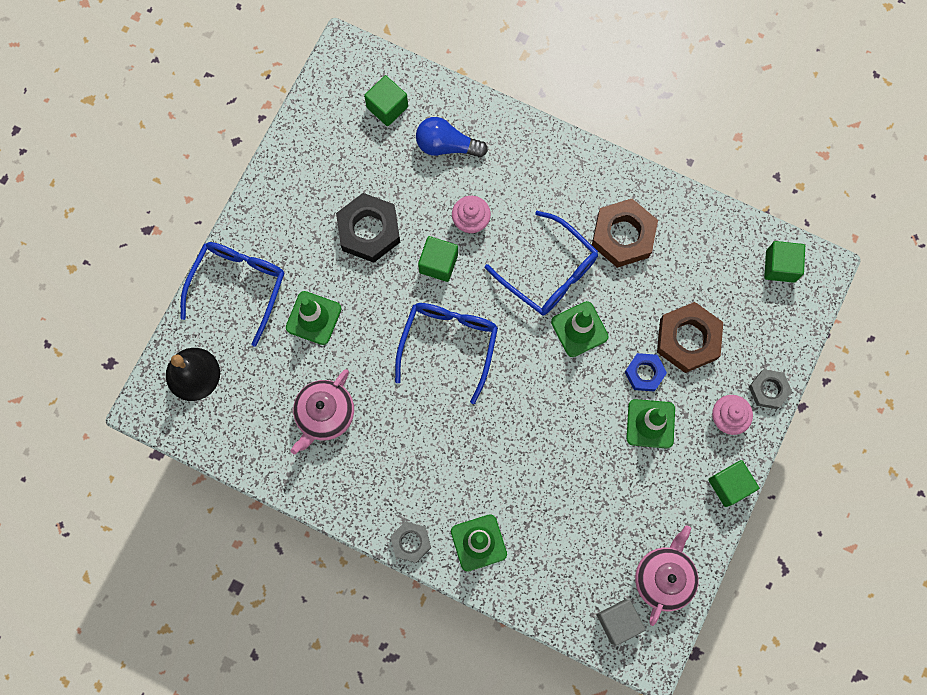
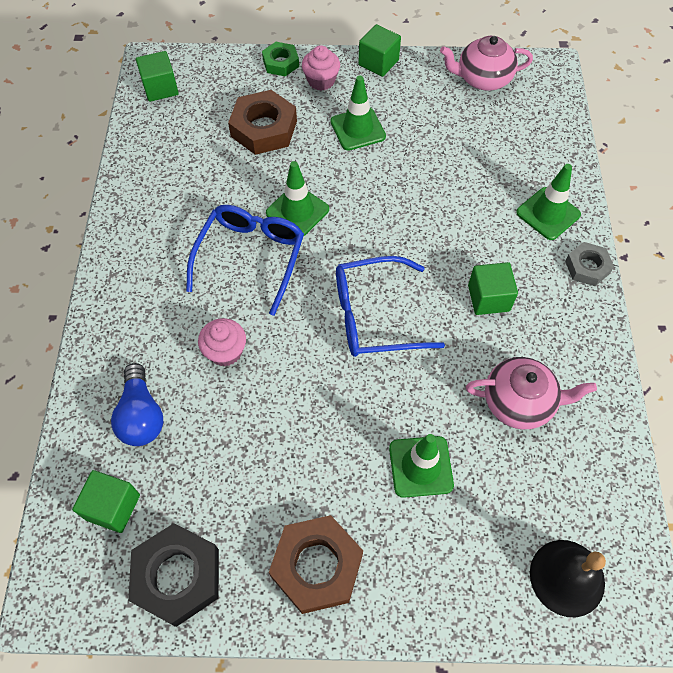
camera: 115 degrees left, 15 degrees down
blue glasses [181,242,285,347] -> none
black nut [336,193,400,263] -> black nut moved to [128,523,219,627]
green cube [418,236,458,282] -> green cube moved to [468,262,518,315]
brown nut [592,199,658,268] -> brown nut moved to [269,515,363,614]
grey cube [597,599,645,645] -> none
blue nut [625,353,667,391] -> none
grey nut [749,369,792,409] -> green nut [262,42,299,76]

